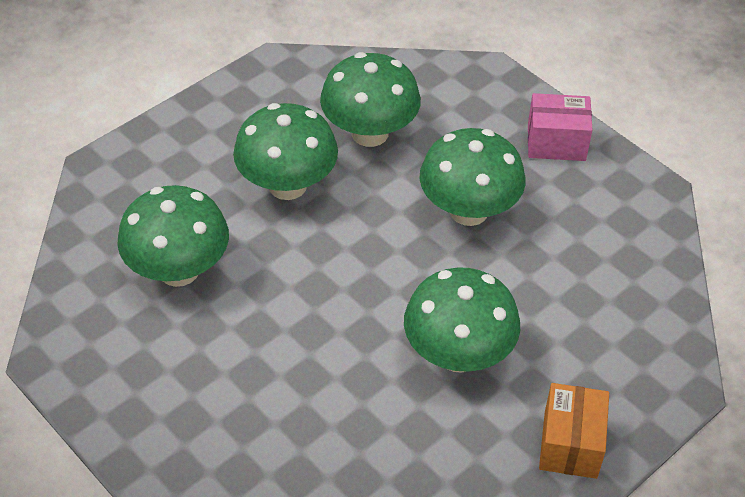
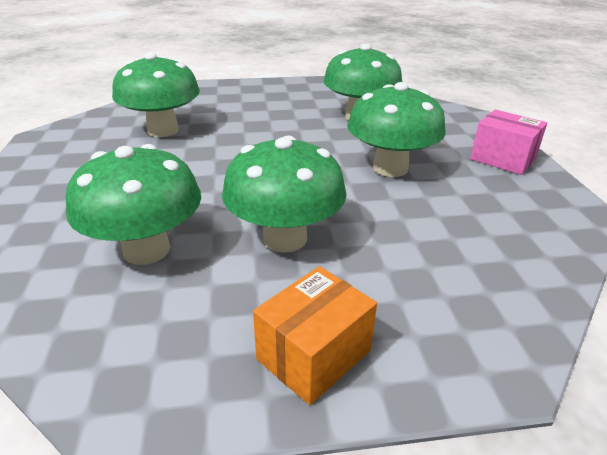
camera: 35 degrees right, 15 degrees down
green mushroom [233,103,338,200] -> green mushroom moved to [66,144,201,265]

